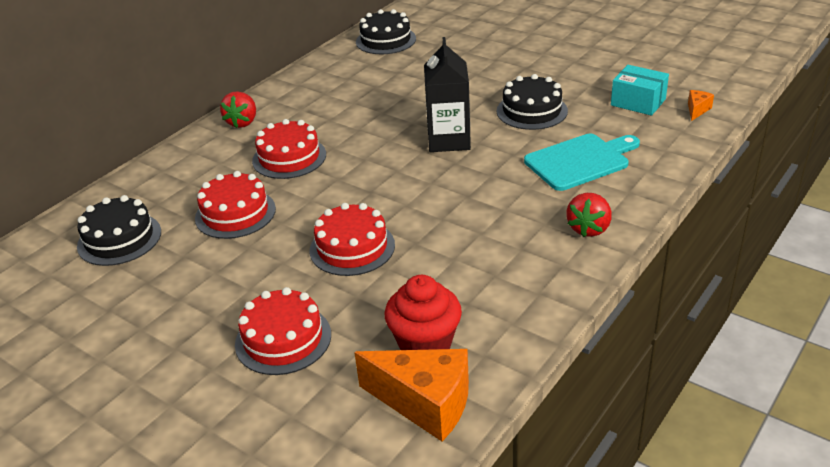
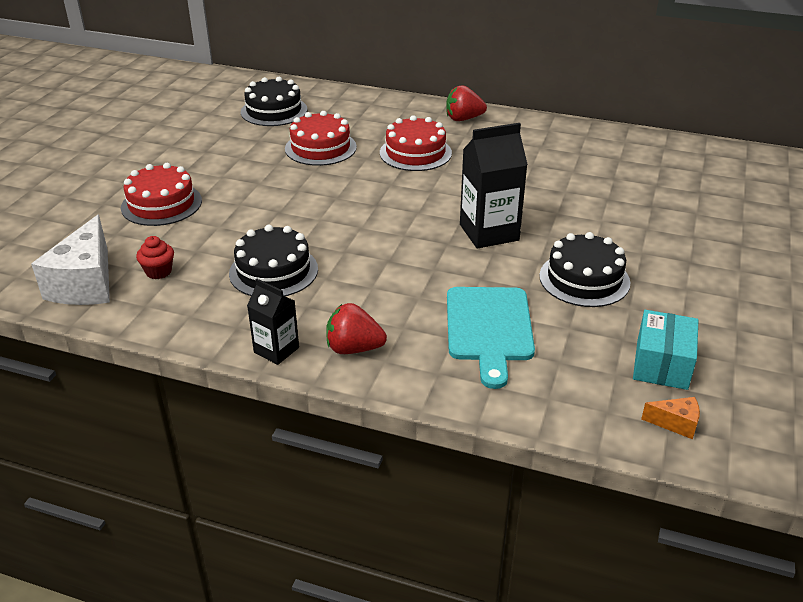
camera: 70 degrees right, 0 degrees up
red cake [310,203,395,276] -> none
orange cheese [354,349,469,441] -> white cheese [31,215,110,305]
black cake [356,9,416,54] -> black cake moved to [229,225,318,296]
red cupcake [385,275,462,350] -> red cupcake [136,236,174,279], size x0.54
turquoise cutting board [524,134,640,191] -> turquoise cutting board turned 45 degrees clockwise [447,287,535,389]
none -> black carton [247,279,299,365]

